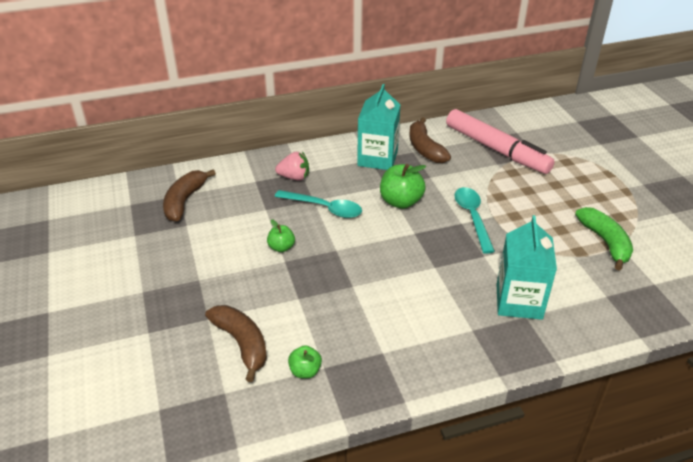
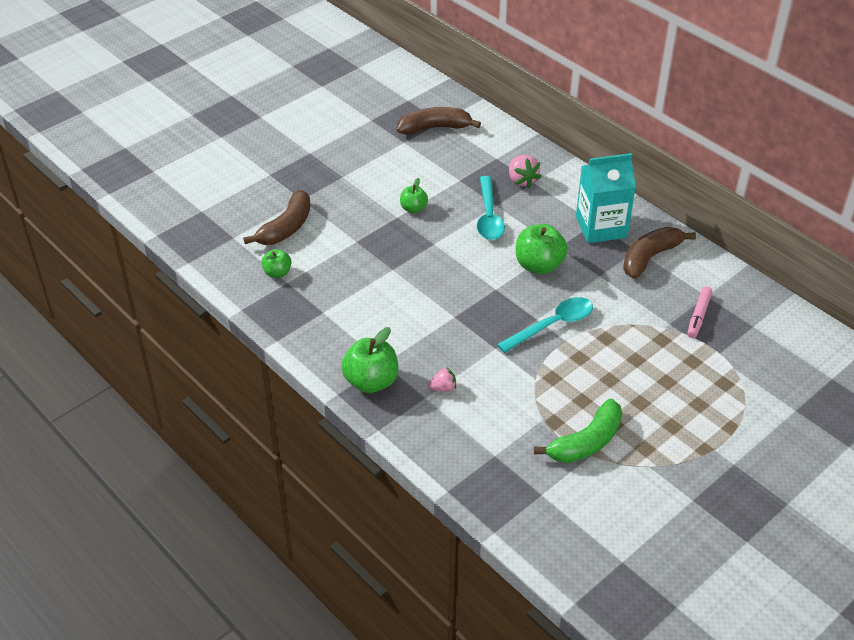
camera: 65 degrees right, 5 degrees up
pink marker [446,109,555,174] -> pink marker [687,286,712,338], size x0.43
turquoise carton [497,215,557,320] -> pink strawberry [428,367,456,392]
none -> green apple [341,327,398,393]

